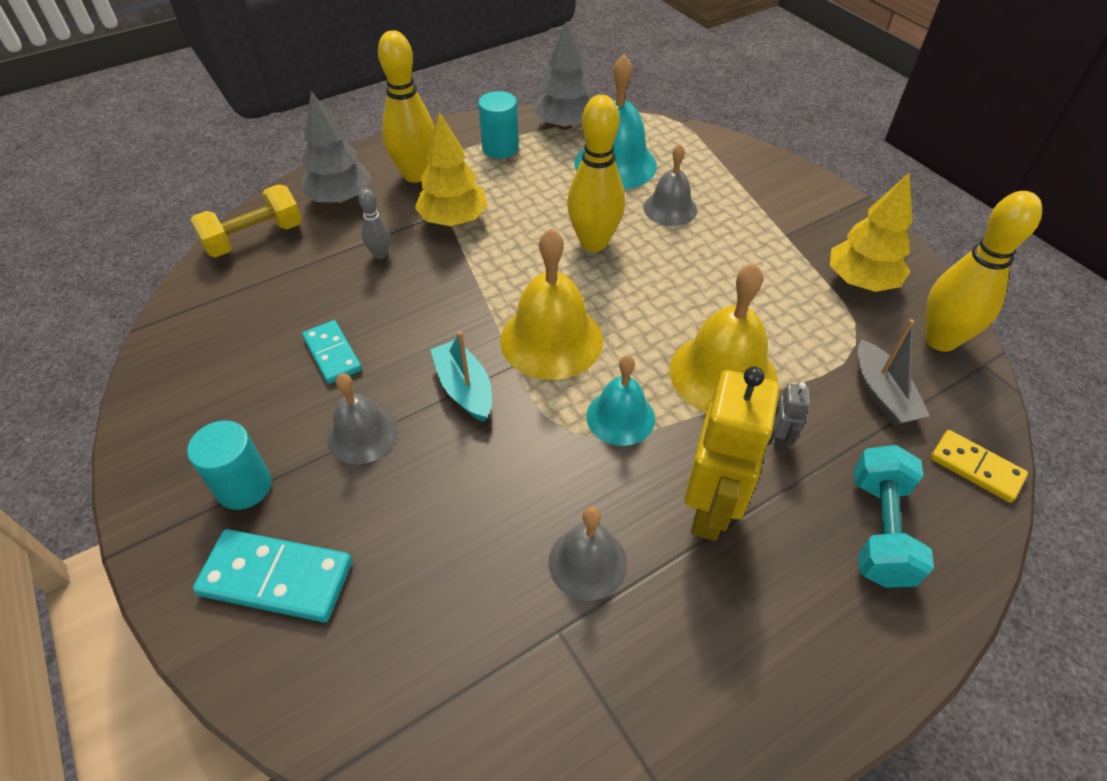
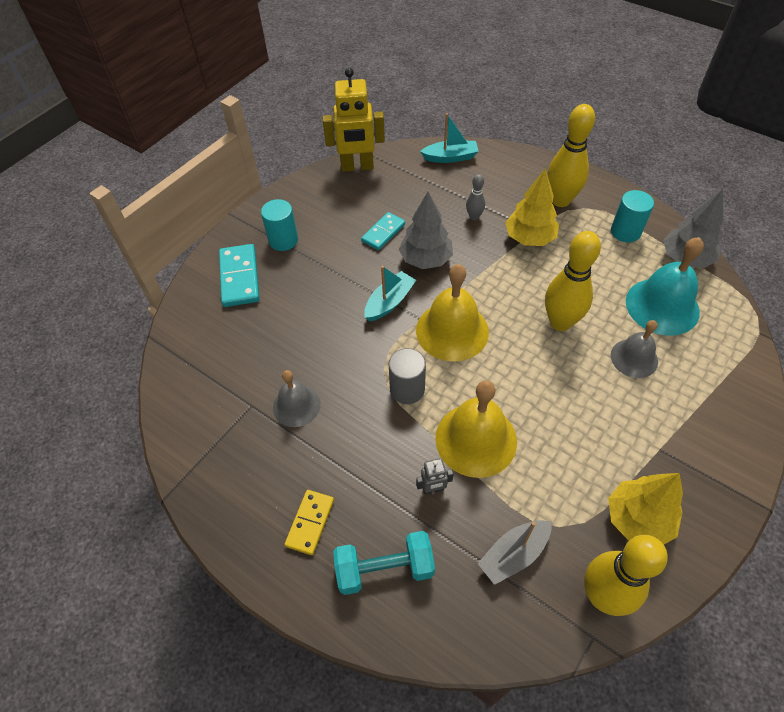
camera: 70 degrees right, 5 degrees up
yellow dumbbell [190,185,302,257] -> turquoise boat [420,113,479,163]
grey tree [301,91,372,204] -> grey tree moved to [399,192,453,269]
grey bell [327,373,398,464] -> none
turquoise bell [586,356,655,446] -> grey cylinder [389,348,426,404]
yellow robot [684,366,780,541] -> yellow robot moved to [323,68,385,172]
yellow domino [930,430,1028,503] -> yellow domino moved to [284,490,334,555]

